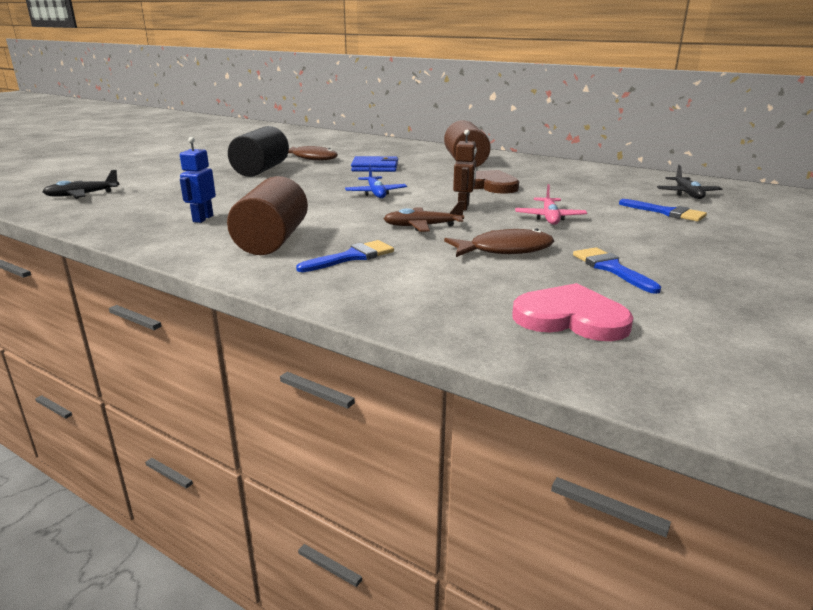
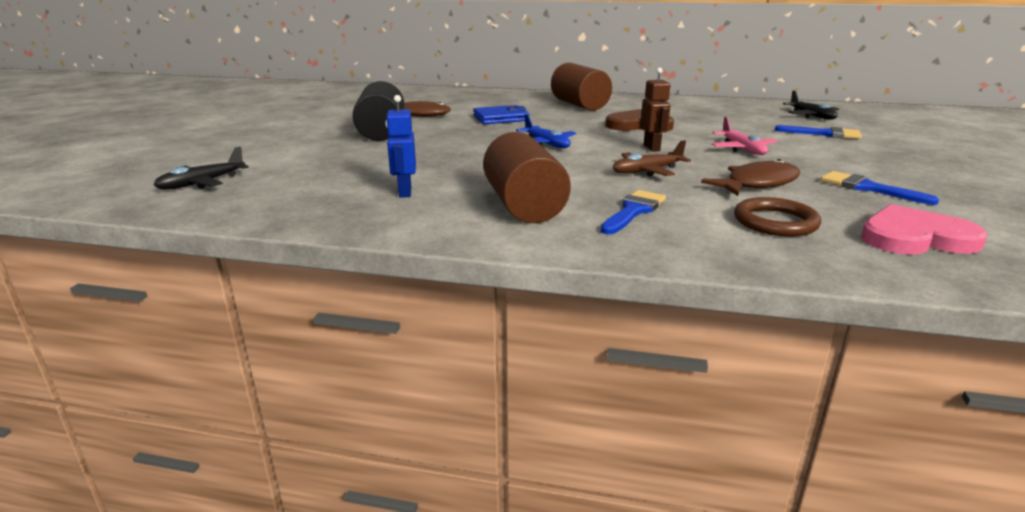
camera: 20 degrees left, 0 degrees up
none -> brown ring [734,197,821,236]

